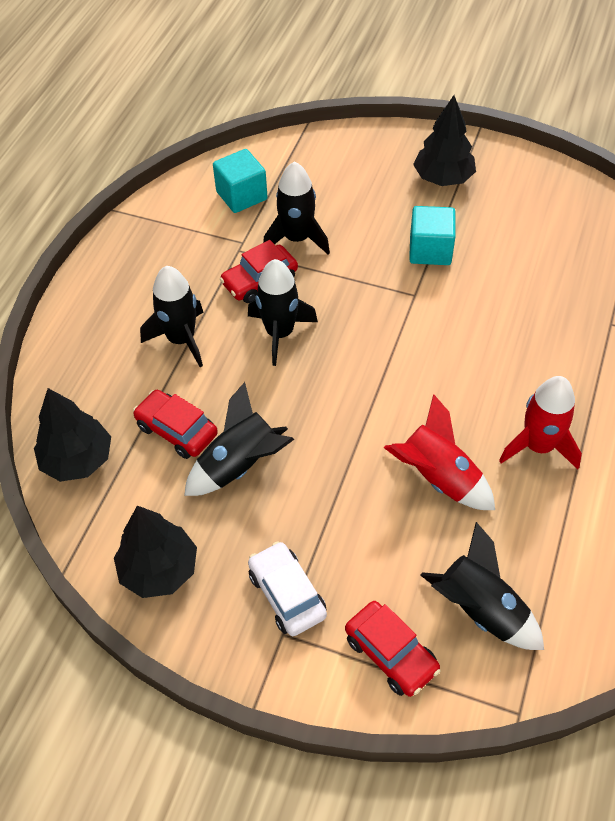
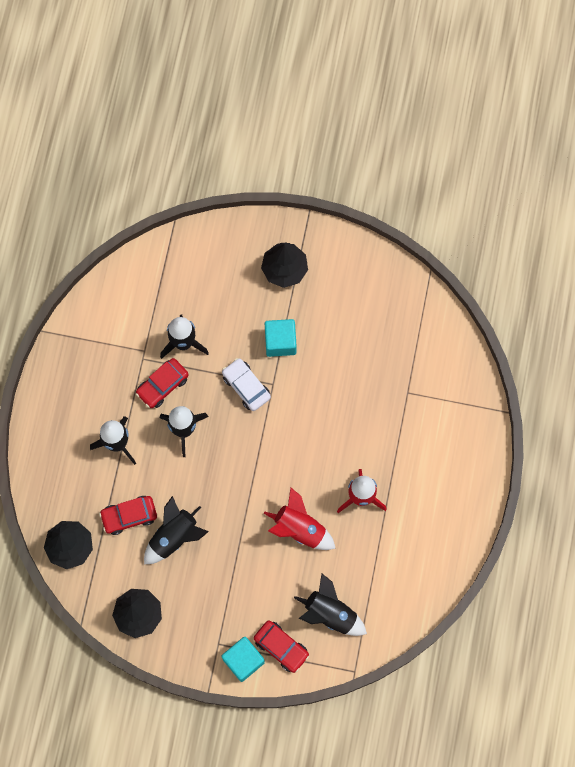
camera: 10 degrees left, 20 degrees up
red car [133,390,218,459] -> red car turned 45 degrees counterclockwise [99,496,157,535]
turquoise cube [213,149,267,213] -> turquoise cube moved to [221,637,265,682]
white car [248,541,327,636] -> white car moved to [222,358,271,411]

